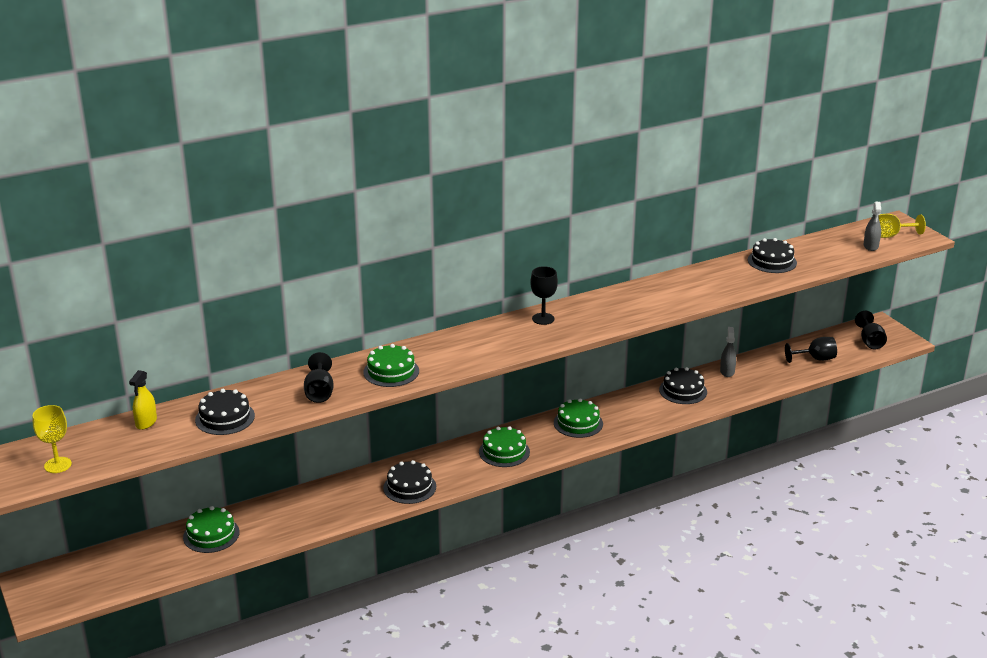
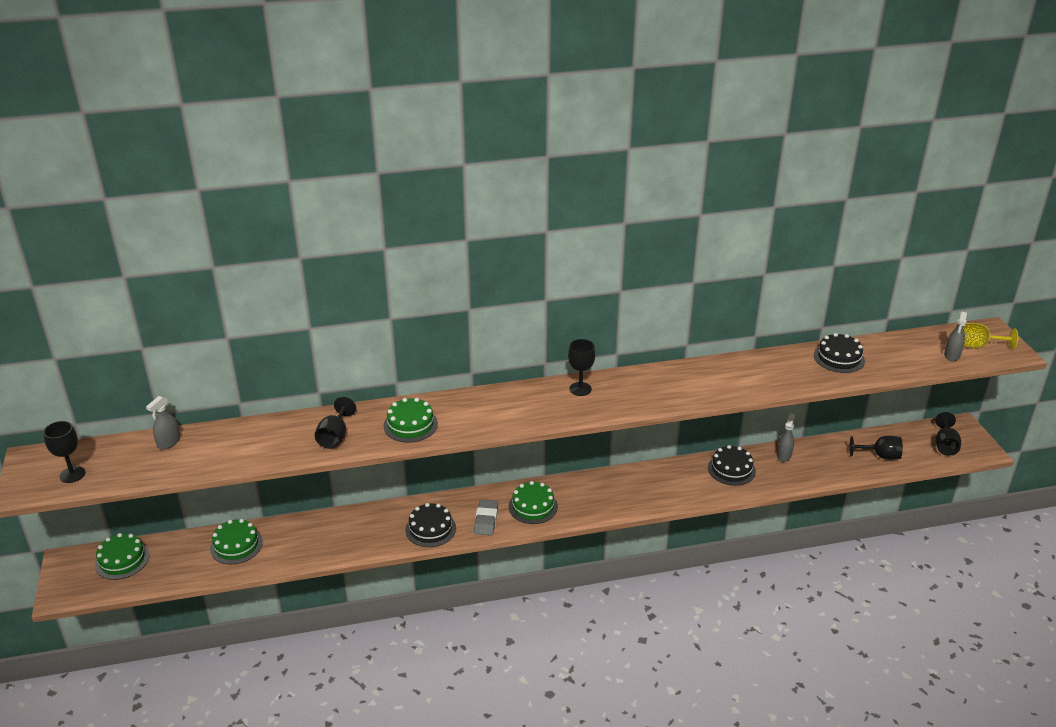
camera: 15 degrees right, 5 degrees up
yellow goblet [33,405,72,473] -> black goblet [43,421,86,483]
yellow spray bottle [129,370,157,430] -> grey spray bottle [146,396,180,450]
black cake [195,389,255,435] -> none
green cake [554,398,603,438] -> green cake moved to [95,533,149,580]
none -> grey eraser [474,499,498,536]

